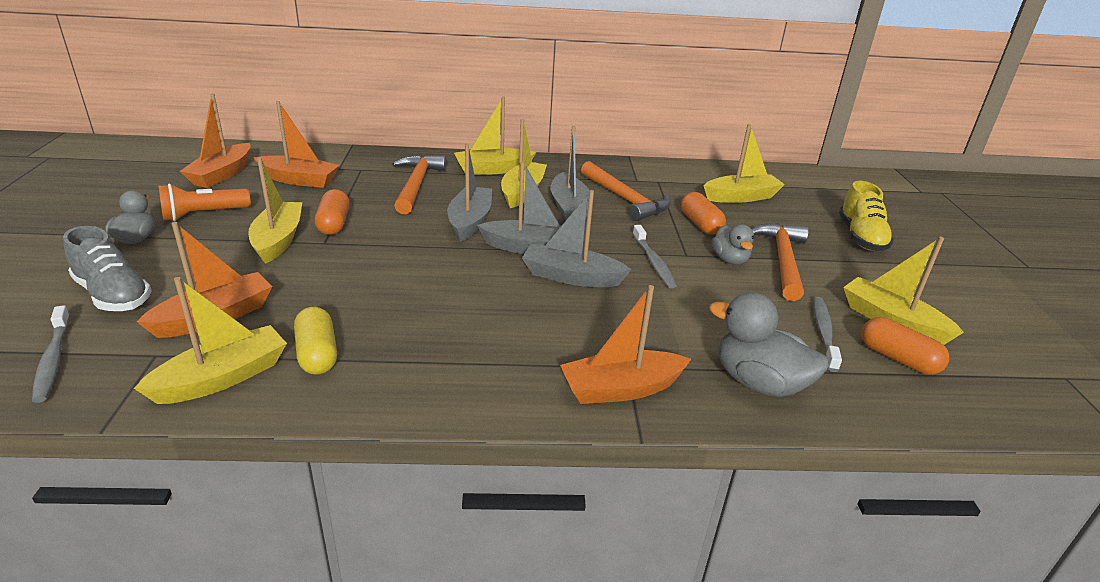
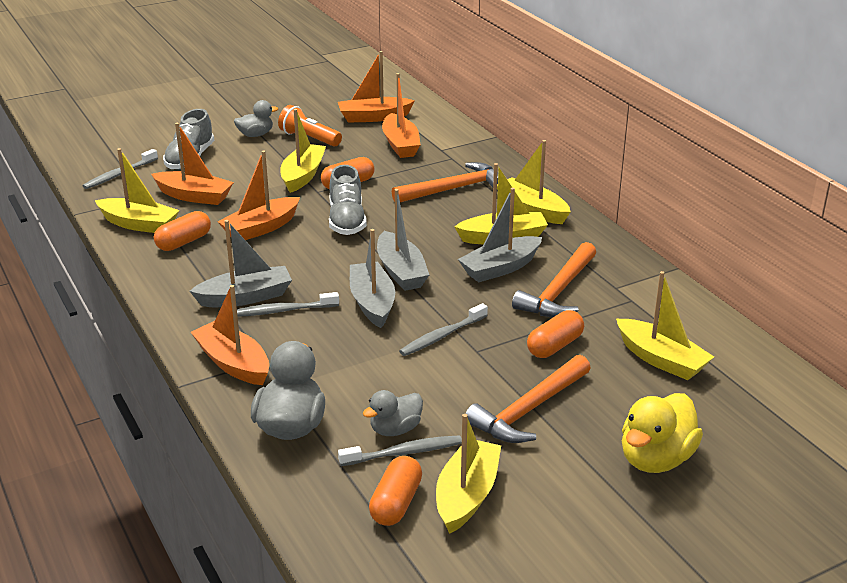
camera: 65 degrees right, 0 degrees up
yellow boat [248,157,302,264] -> yellow boat turned 45 degrees counterclockwise [280,109,326,193]
yellow capsule [294,307,337,375] -> orange capsule [154,211,211,251]
grey boat [447,144,492,242] -> grey boat moved to [190,220,292,307]
grey duck [712,224,754,265] -> grey duck moved to [363,390,423,436]
orange hammer [752,223,809,301] -> orange hammer turned 150 degrees clockwise [465,355,591,443]
yellow shoe [839,181,894,251] -> yellow duck [622,393,703,473]
none -> orange boat [218,151,300,240]
none -> grey toothbrush [237,292,339,317]
none -> grey shoe [329,165,367,235]

